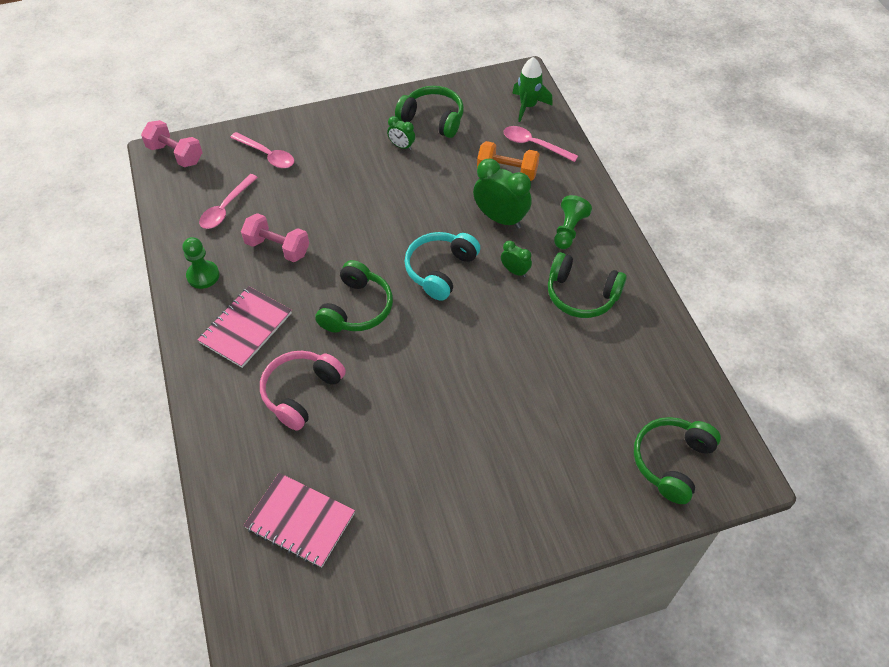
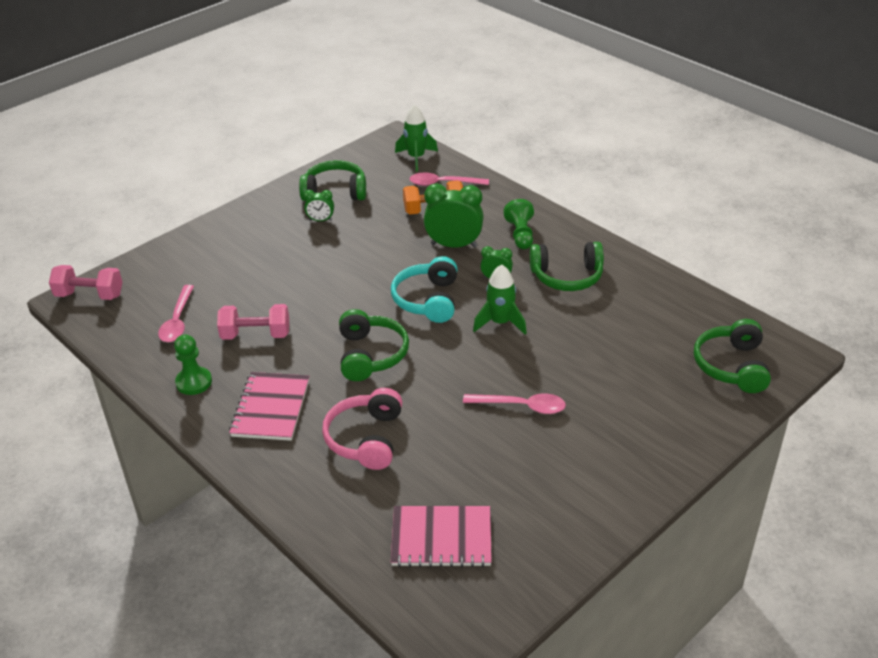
camera: 25 degrees left, 15 degrees down
pink spoon [230,132,294,168] -> pink spoon moved to [463,393,566,414]
none -> green rocket [473,264,527,334]

